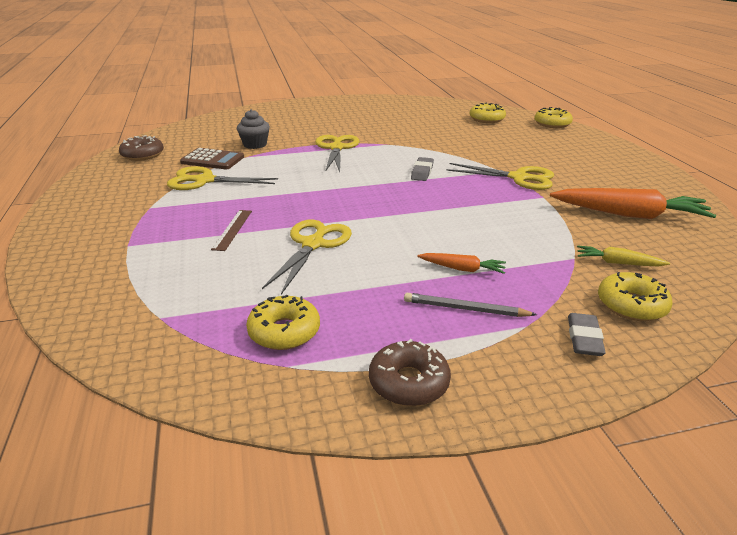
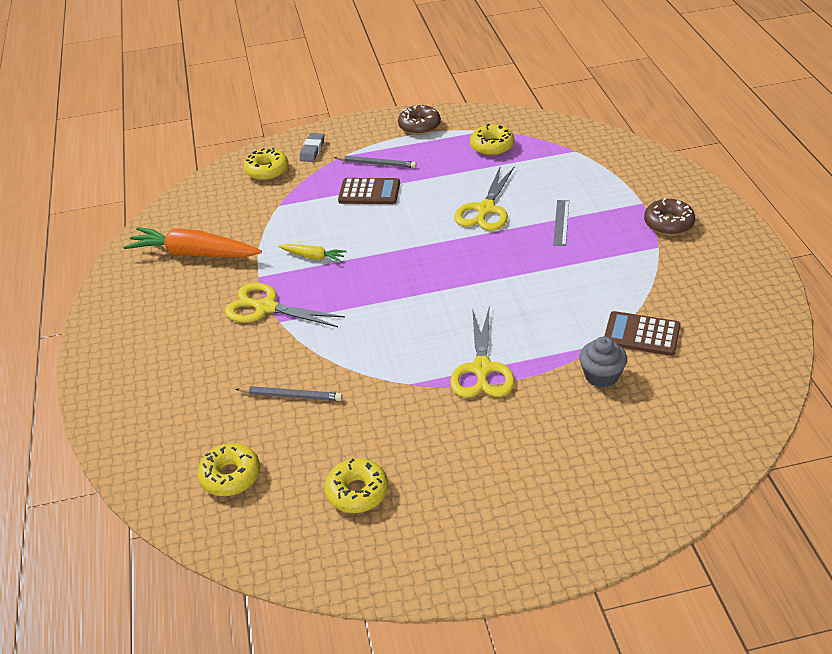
camera: 175 degrees left, 10 degrees up
brown donut [119,135,164,161] -> brown donut moved to [644,198,695,235]
yellow scissors [167,166,278,190] -> none
brown ruler [211,210,252,251] -> grey ruler [553,200,569,246]
grey eraser [411,157,434,181] -> none
orange carrot [417,253,506,274] -> brown calculator [338,178,400,204]
yellow donut [534,107,573,128] -> yellow donut moved to [325,458,388,513]
yellow carrot [577,245,670,266] -> yellow carrot moved to [278,244,347,262]
none -> grey pencil [236,386,343,401]

